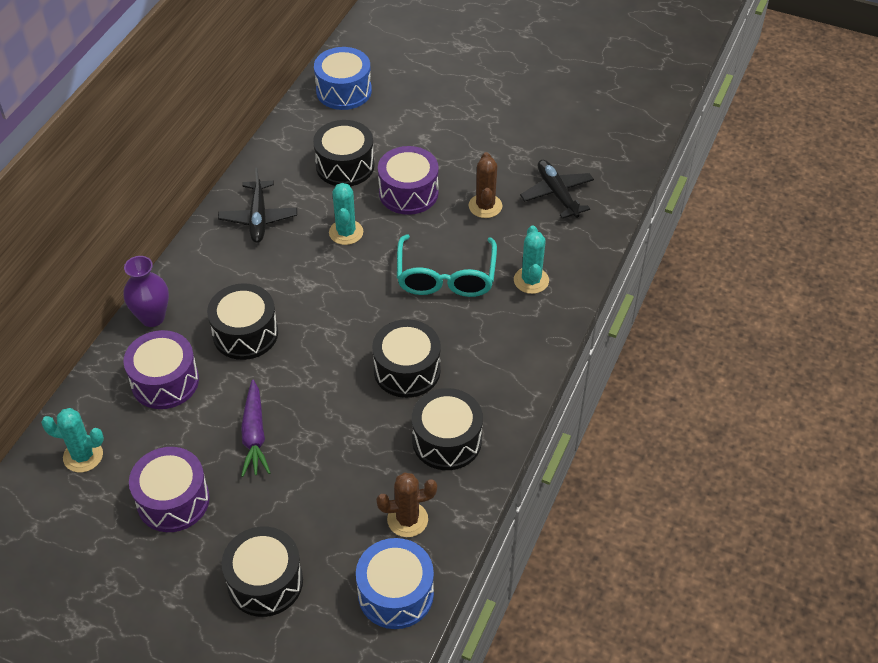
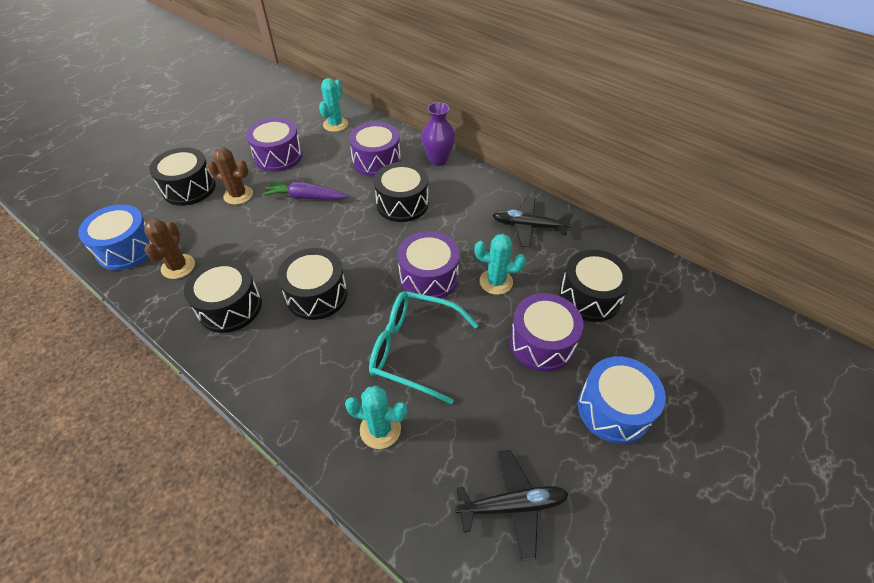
camera: 105 degrees right, 0 degrees up
blue drum [314,47,372,110] -> blue drum moved to [578,356,666,444]
brown cactus [469,152,502,218] -> brown cactus moved to [207,147,253,205]
none -> purple drum [398,231,460,301]

